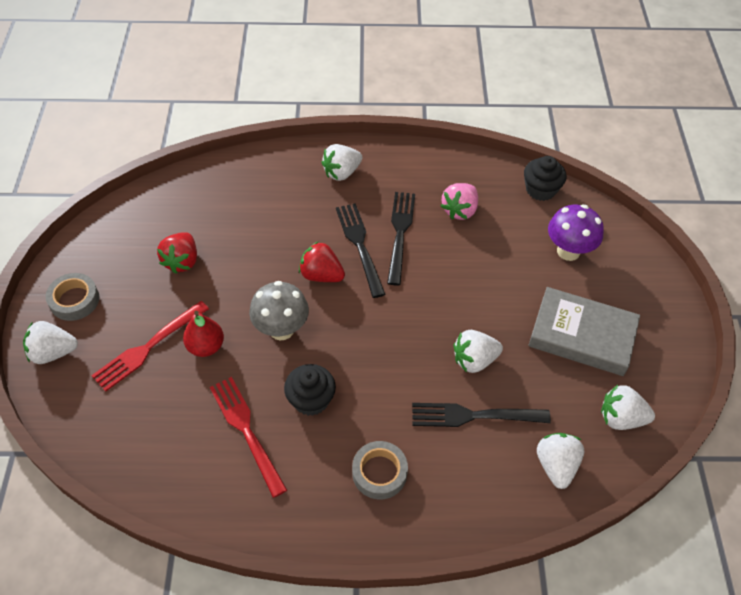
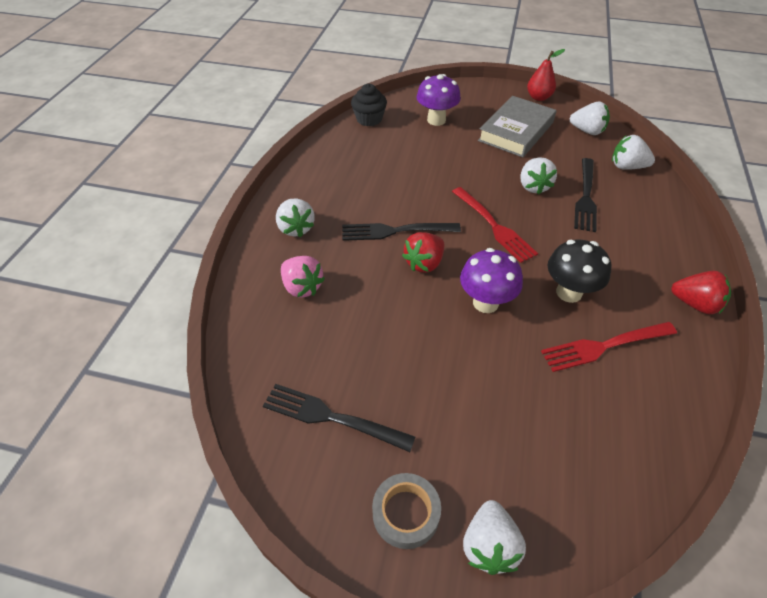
camera: 75 degrees left, 5 degrees down
red fork [91,301,209,392] -> red fork moved to [452,187,538,263]
red strawberry [157,232,197,274] -> red strawberry moved to [671,271,731,314]
red pear [183,311,224,357] -> red pear moved to [527,49,565,101]
grey mushroom [249,281,309,341] -> purple mushroom [460,248,523,313]
black cupcake [284,364,336,416] -> black mushroom [547,239,611,303]
grey tape [352,441,408,500] -> none
black fork [387,192,415,285] -> black fork moved to [263,384,415,452]
pink strawberry [441,183,478,220] -> pink strawberry moved to [281,256,325,298]
white strawberry [601,385,655,430] -> white strawberry turned 90 degrees counterclockwise [570,102,610,135]

